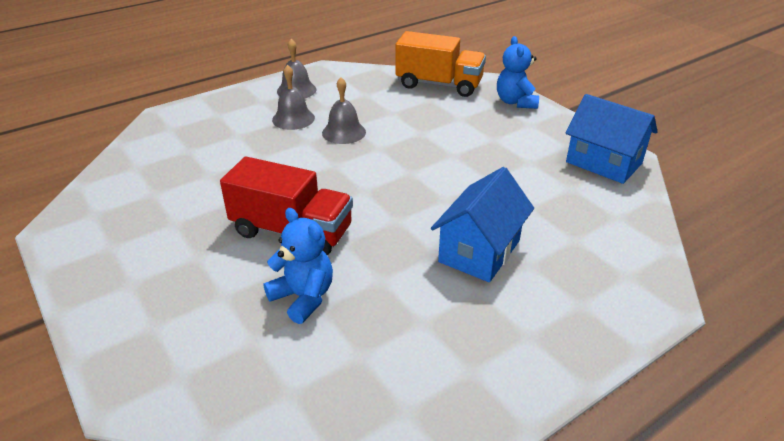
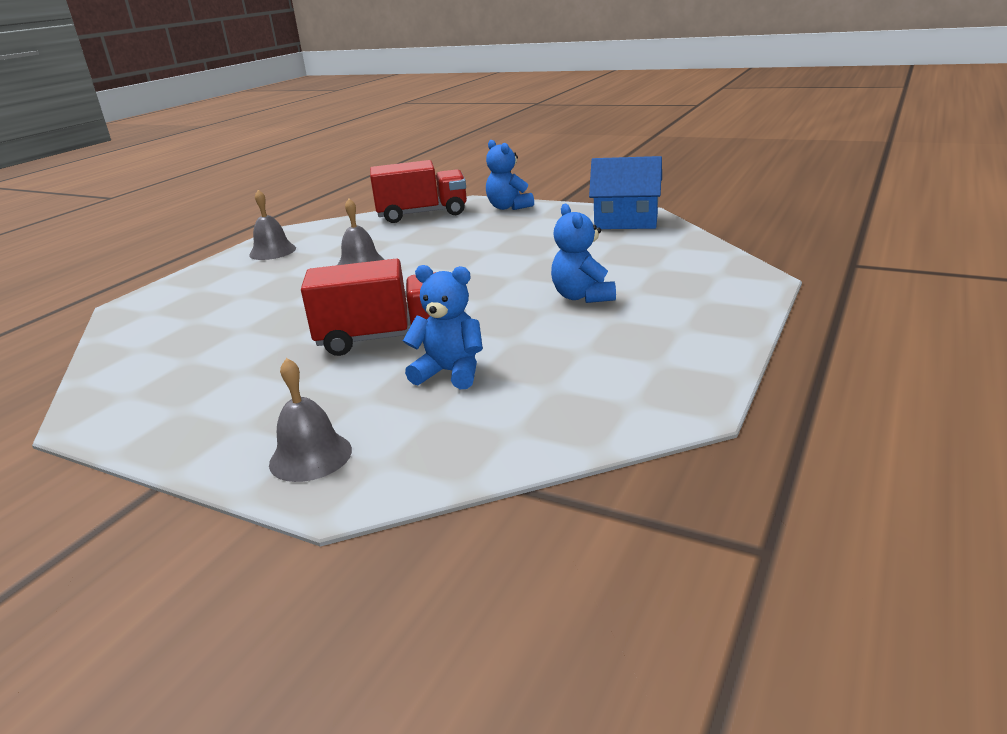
camera: 25 degrees left, 10 degrees down
grey bell [272,65,315,130] -> grey bell moved to [269,358,352,482]
orange truck [395,31,486,97] -> red truck [370,160,467,223]
blue house [431,167,534,282] -> blue teddy bear [551,203,616,303]

